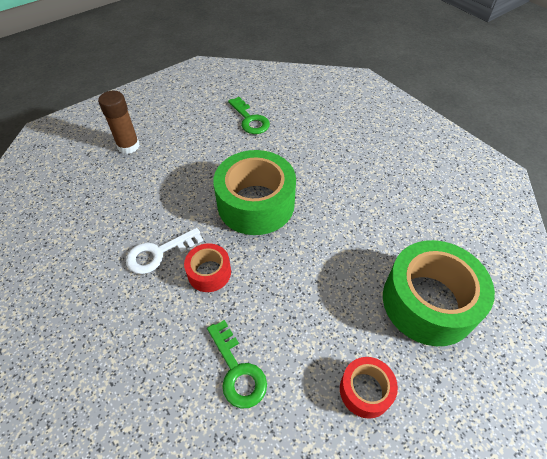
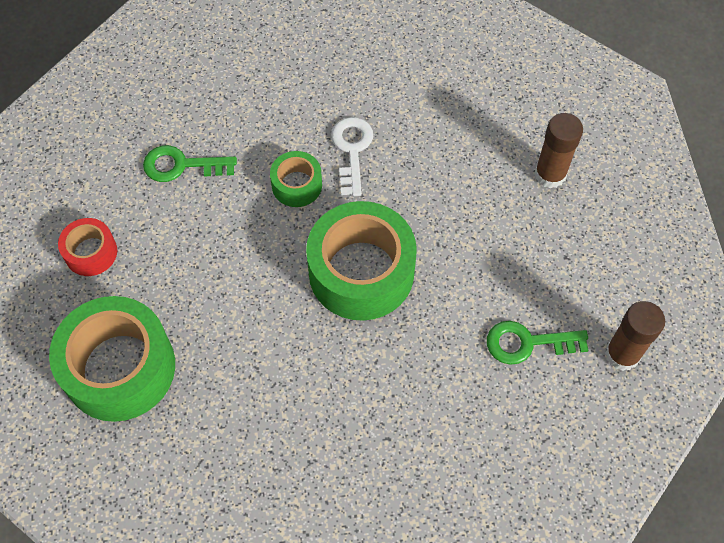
camera: 120 degrees right, 10 degrees up
red tape [184,243,231,292] -> green tape [270,151,322,207]
none -> brown glue stick [605,301,665,371]

